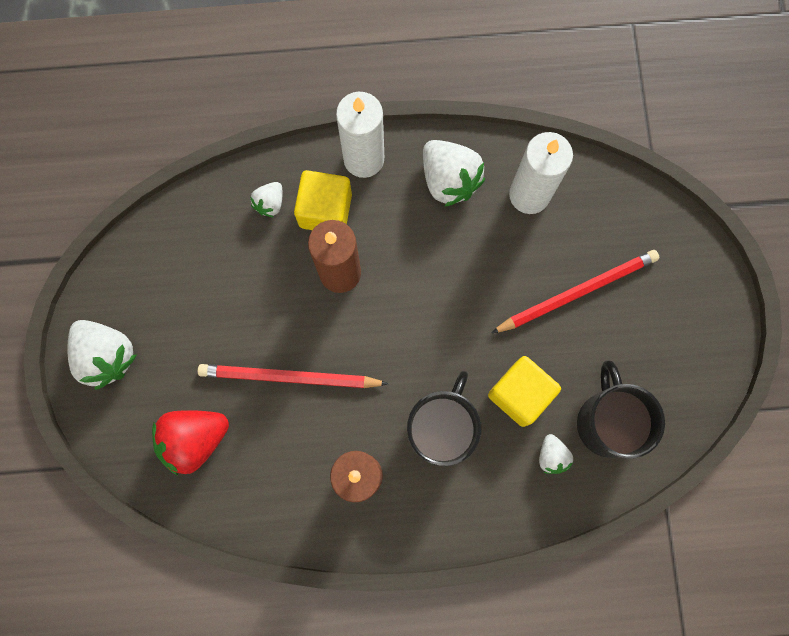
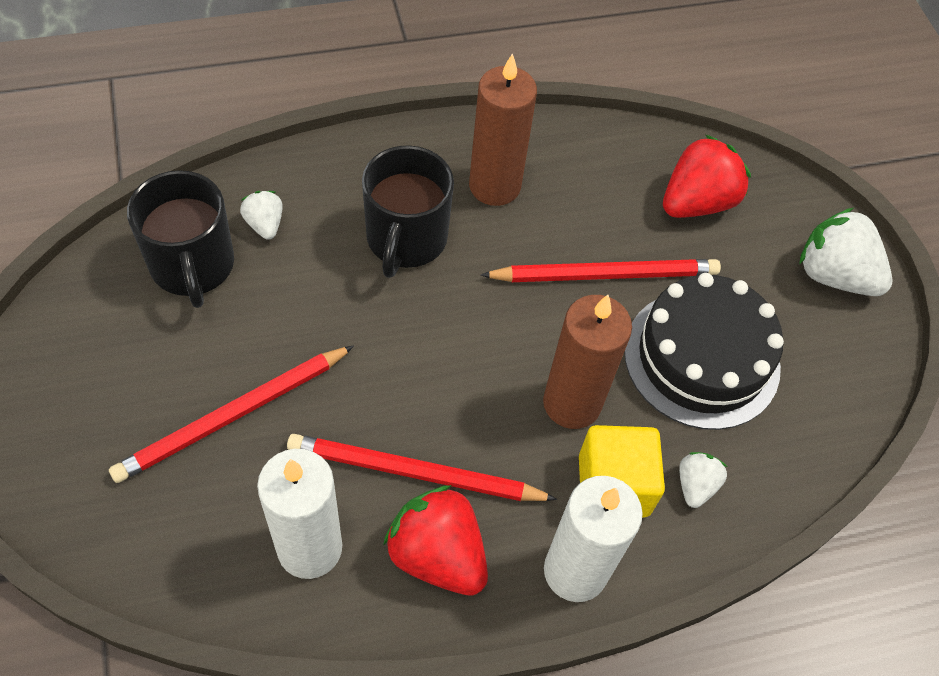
camera: 165 degrees right, 20 degrees down
white strawberry [423,140,486,207] -> red strawberry [383,485,488,596]
yellow cube [488,356,561,427] -> none
none -> red pencil [287,434,557,501]
none -> black cake [624,273,784,430]

